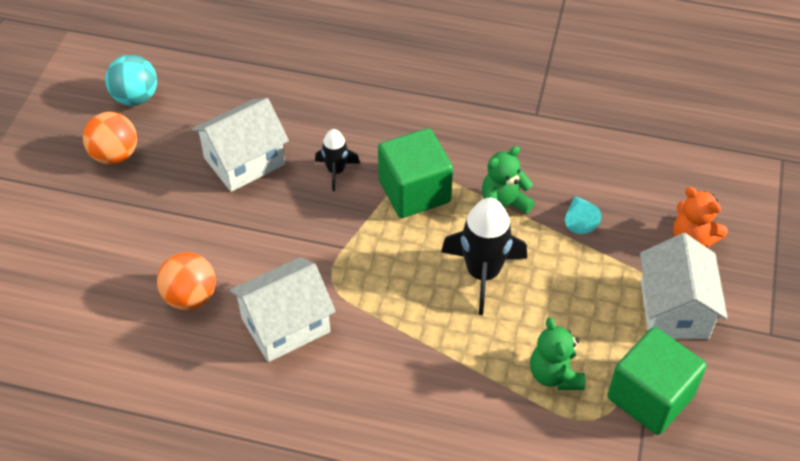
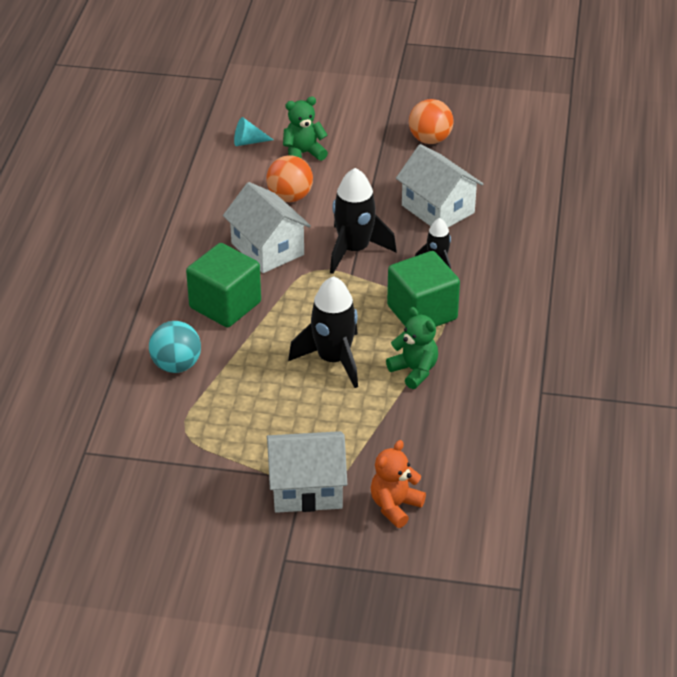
camera: 85 degrees right, 10 degrees down
turquoise ball [105,55,157,106] -> turquoise ball moved to [149,321,201,373]
green teddy bear [530,317,585,390] -> green teddy bear moved to [283,97,328,161]
turquoise cone [565,196,601,234] -> turquoise cone moved to [234,117,273,146]
green cube [607,327,707,435] -> green cube moved to [186,243,261,328]
none -> black rocket [330,168,397,274]

